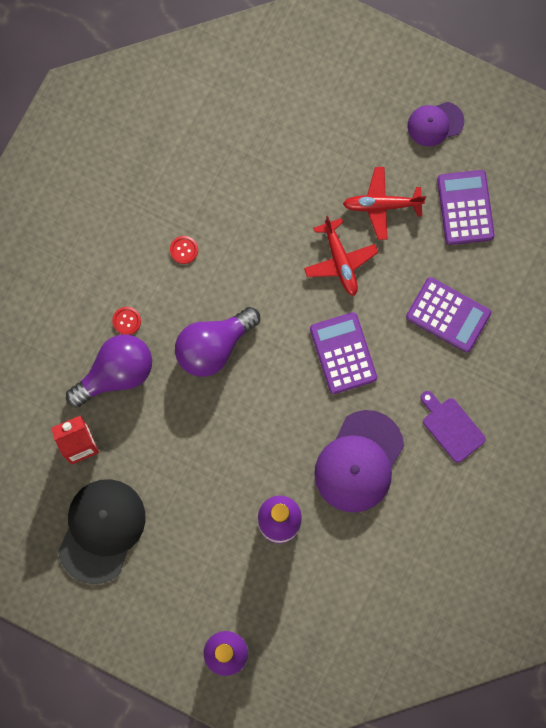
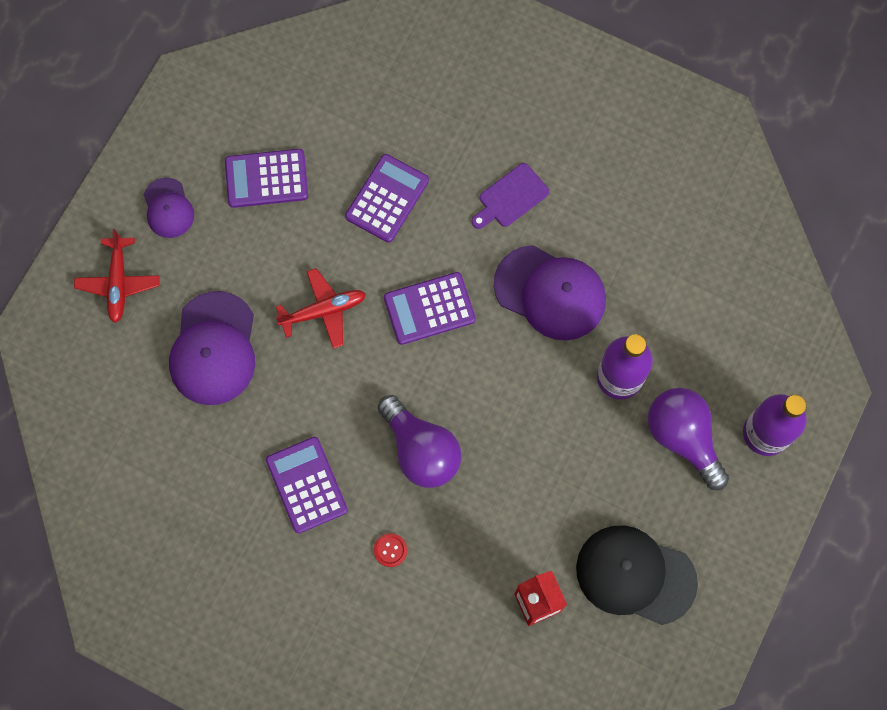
camera: 90 degrees left, 5 degrees down
purple light bulb [66,335,152,408] -> purple light bulb moved to [648,388,729,490]
red button [170,236,198,264] -> purple calculator [266,437,348,533]
red plane [343,167,426,240] -> red plane moved to [74,229,160,323]
none -> purple cap [169,291,255,405]

